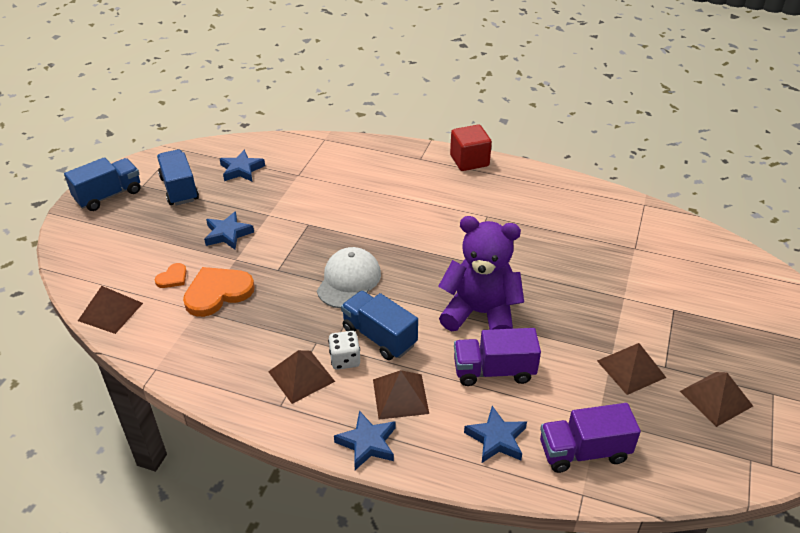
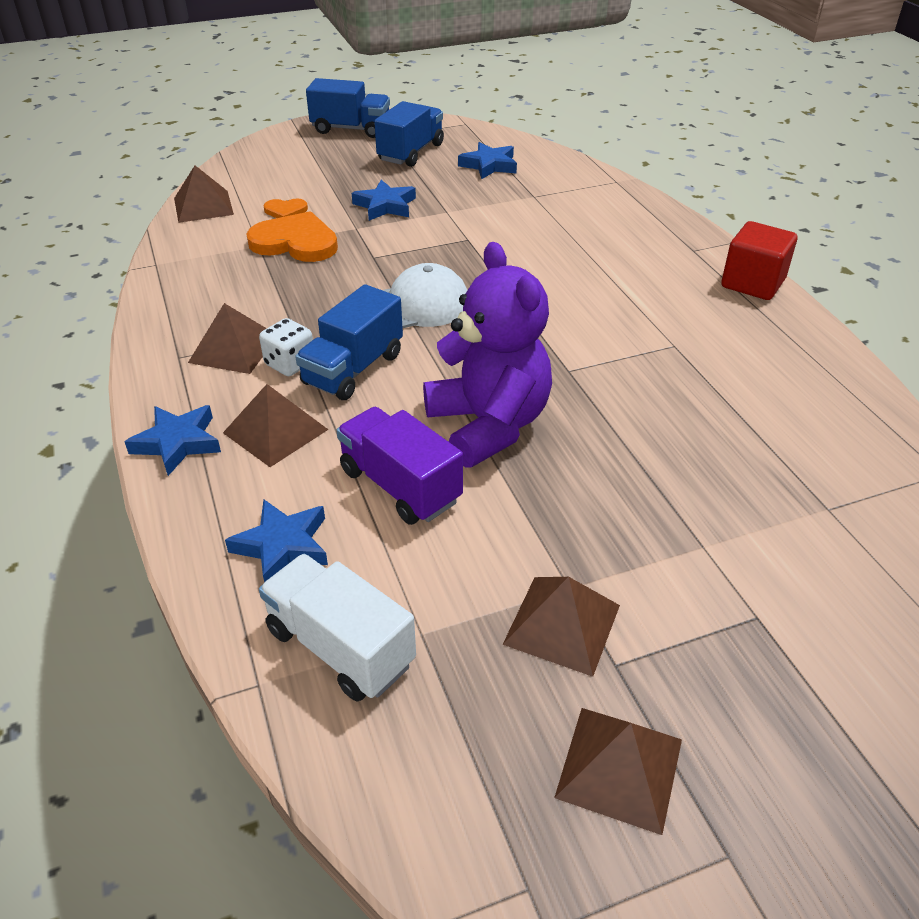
camera: 50 degrees right, 0 degrees up
blue truck [341,291,418,360] -> blue truck turned 150 degrees counterclockwise [295,284,403,400]
purple truck [540,403,641,473] -> white truck [259,554,416,702]

